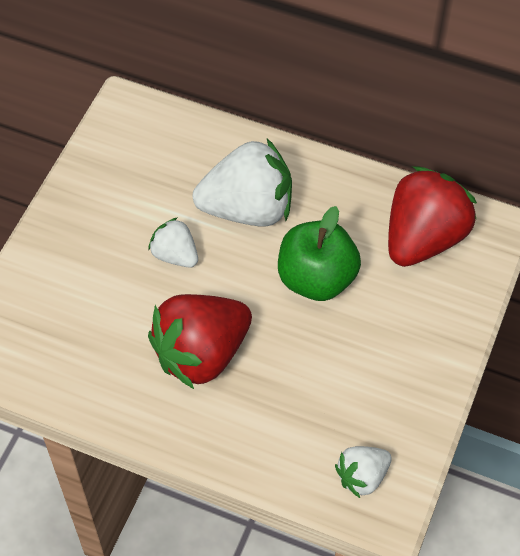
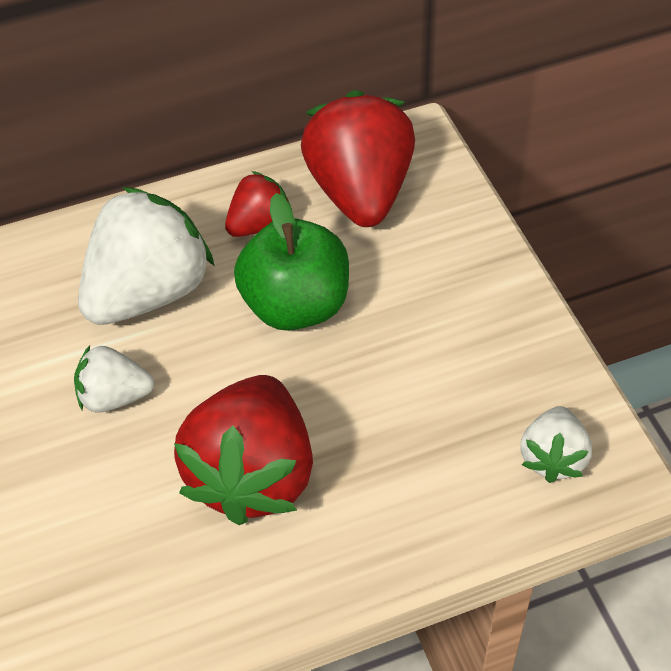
camera: 40 degrees left, 5 degrees down
none -> red strawberry [225,171,292,237]

